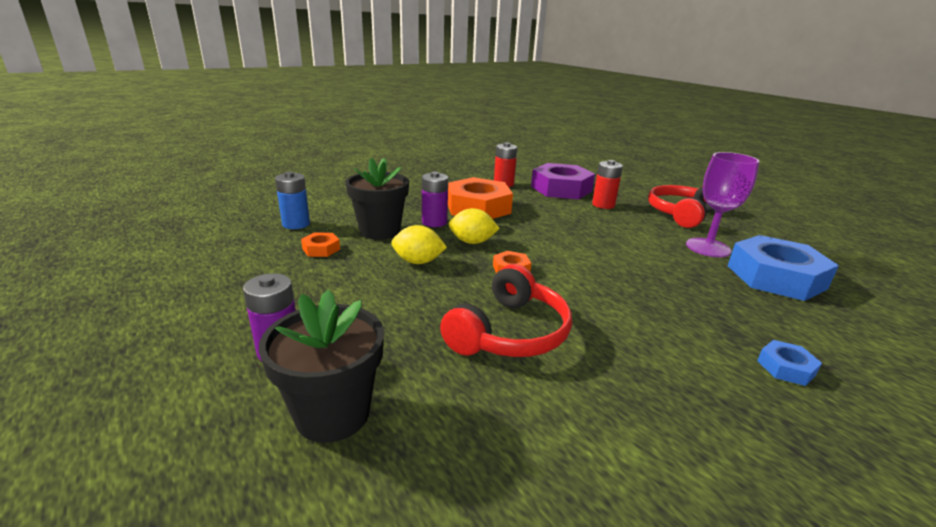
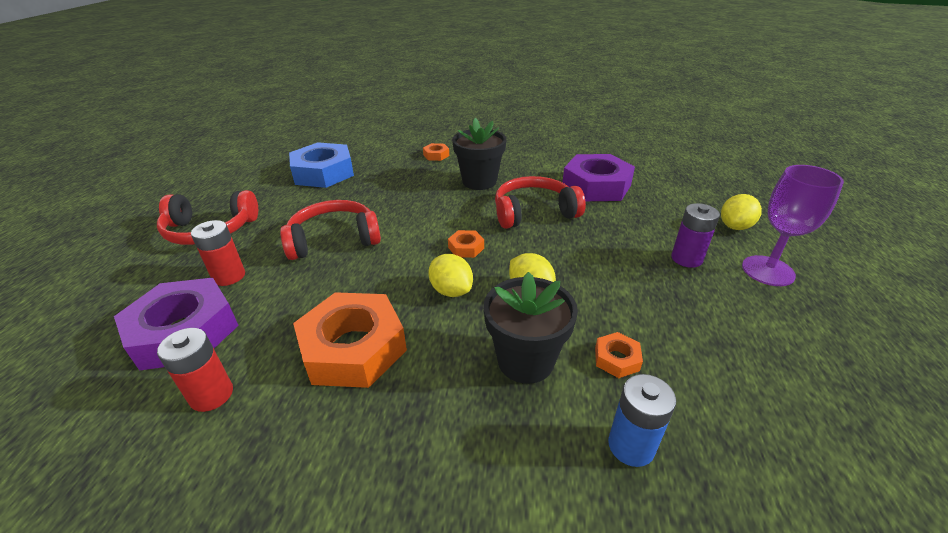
camera: 135 degrees left, 10 degrees up
black flower pot [259,290,384,443] -> black flower pot moved to [452,118,507,190]
purple battery [422,172,448,227] -> none
purple goblet [686,152,760,257] -> purple goblet moved to [742,165,844,286]
blue nut [757,340,822,386] -> orange nut [423,143,449,161]
none -> red headphones [280,200,381,260]
none -> purple nut [562,154,635,201]
none -> yellow lemon [721,194,762,230]

